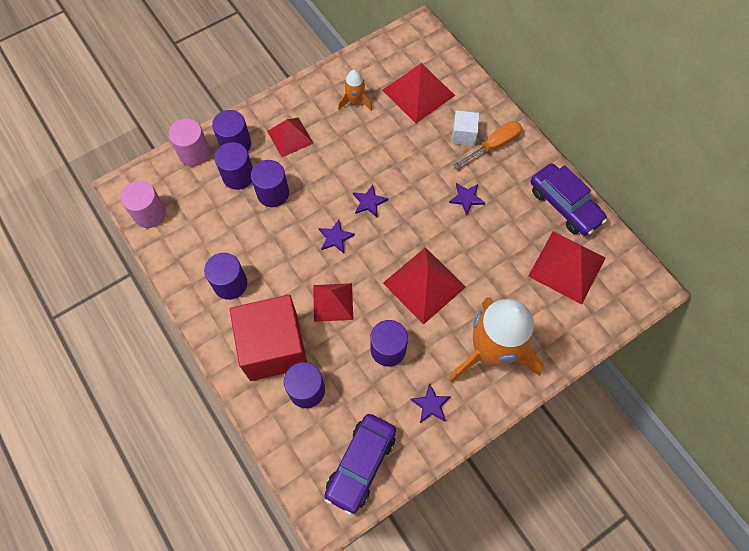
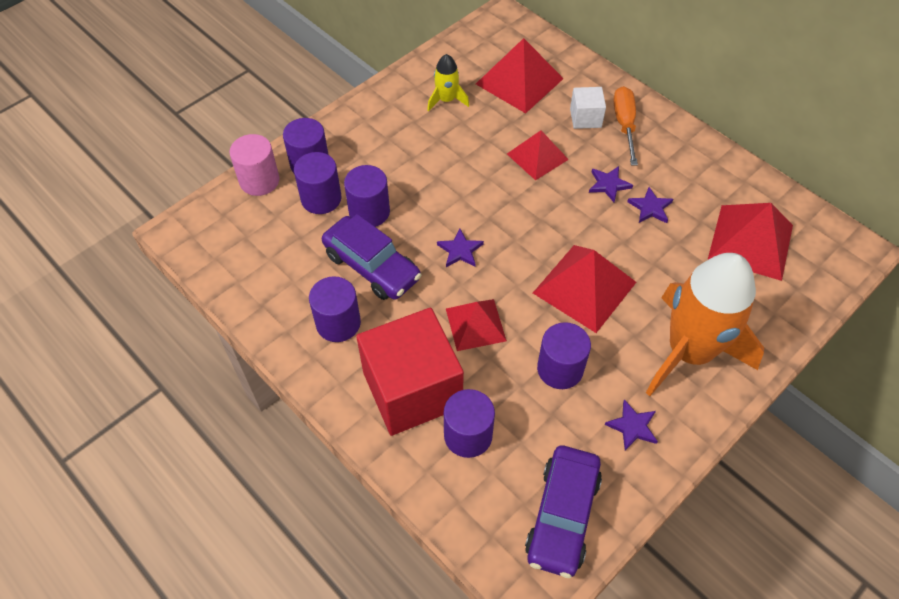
camera: 10 degrees left, 10 degrees down
pink cylinder [121,181,166,228] -> none
red pyramid [267,117,314,157] -> red pyramid moved to [507,130,569,180]
orange rocket [338,70,372,111] -> yellow rocket [427,54,469,111]
purple star [353,185,388,217] -> purple star moved to [627,187,673,223]
orange screwdriver [452,121,522,169] -> orange screwdriver turned 45 degrees counterclockwise [613,86,638,166]
purple car [531,163,607,236] -> purple car moved to [322,214,421,300]

